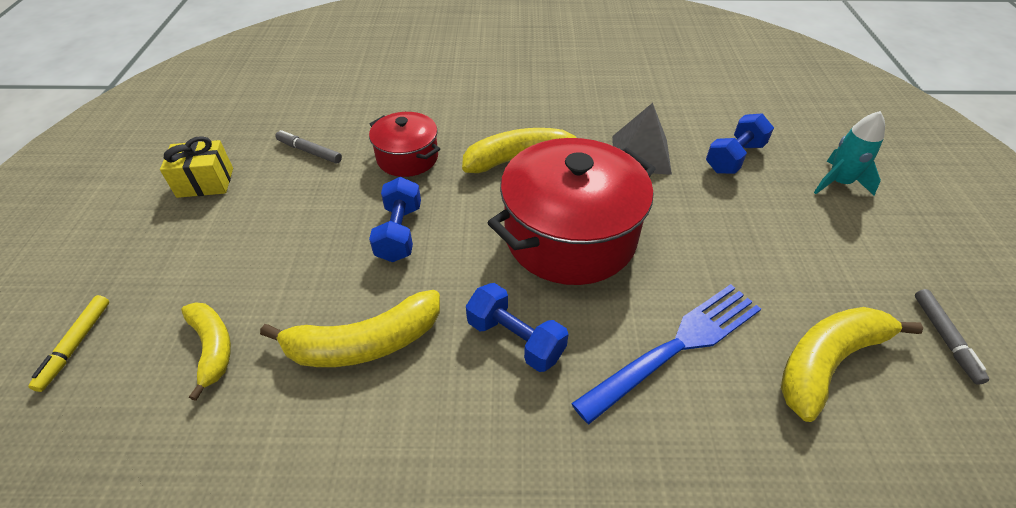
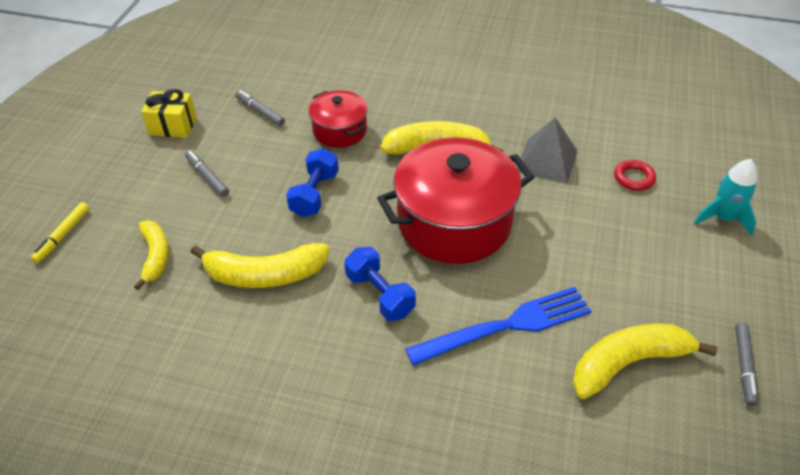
camera: 15 degrees right, 0 degrees up
blue dumbbell [706,113,774,174] -> red ring [614,160,656,191]
none -> grey marker [185,151,229,197]

